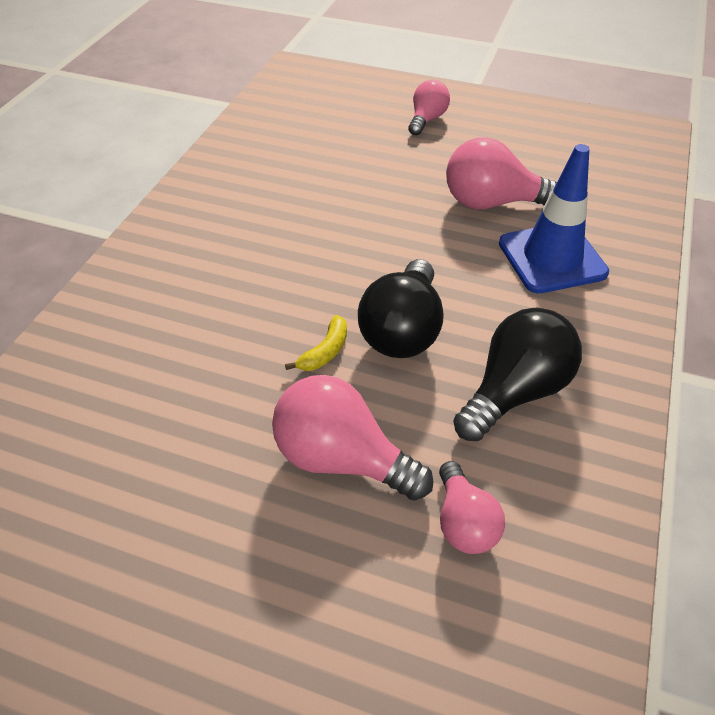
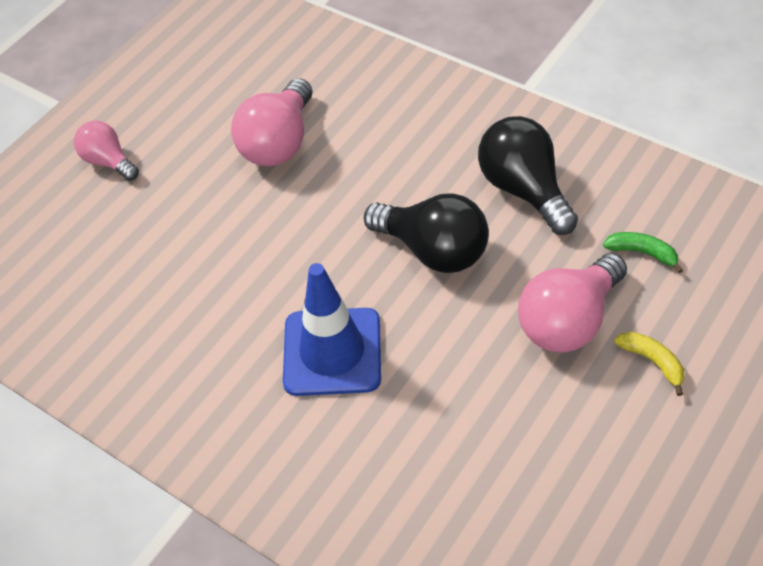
camera: 70 degrees left, 5 degrees up
yellow banana [285,315,347,371] -> yellow banana moved to [614,332,684,396]
pink light bulb [439,461,505,554] -> green banana [603,232,683,273]
blue traffic cone [499,144,609,293] -> blue traffic cone moved to [283,263,381,396]

